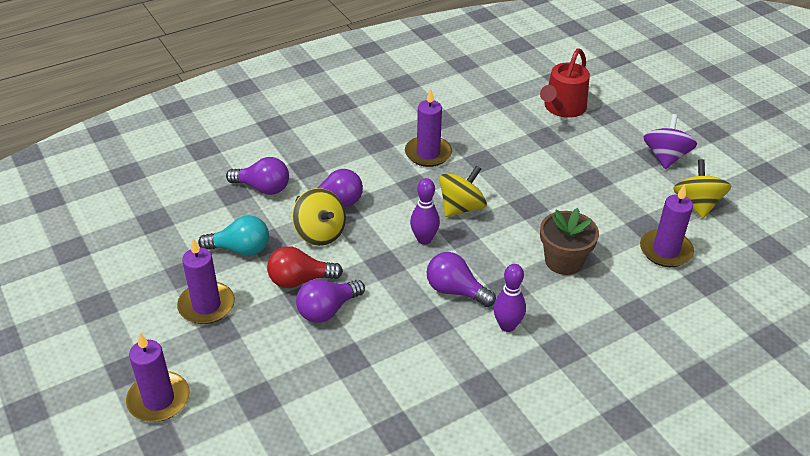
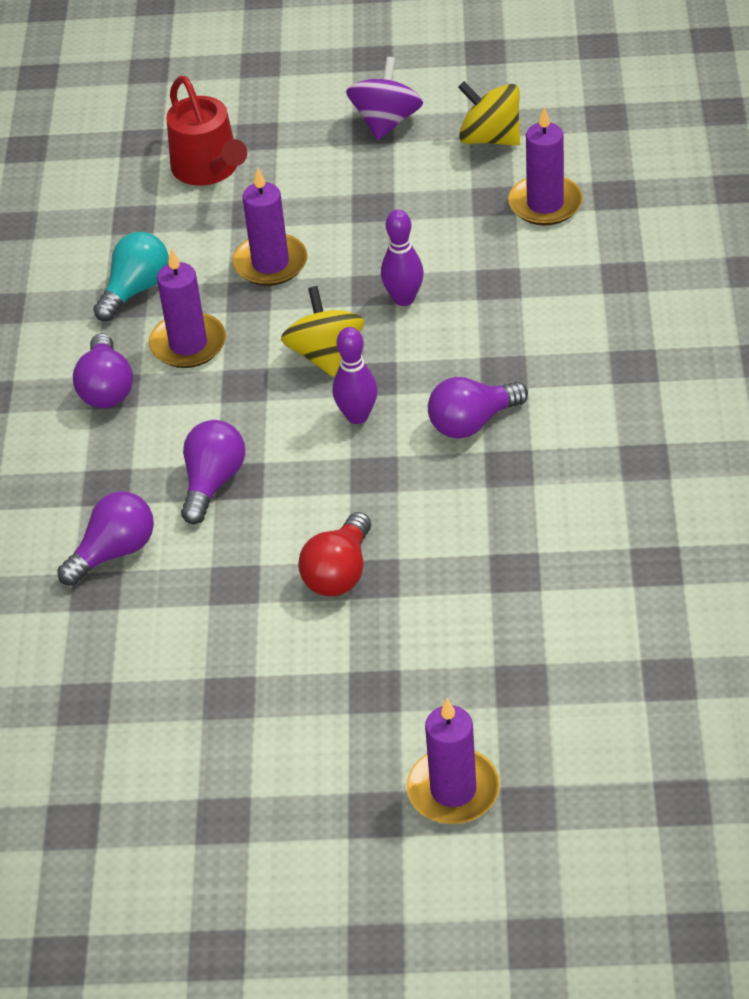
camera: 55 degrees left, 5 degrees up
purple candle [177,238,235,324] -> purple candle moved to [232,168,308,286]
turquoise light bulb [198,215,269,256] -> turquoise light bulb moved to [93,232,169,321]
yellow spinning top [292,188,346,246] -> none
purple light bulb [296,279,365,323] -> purple light bulb moved to [73,333,133,408]
purple bowling pin [493,264,526,332] -> purple bowling pin moved to [381,210,424,306]
brown flower pot [540,208,599,275] -> none
purple spinning top [644,114,697,169] -> purple spinning top turned 60 degrees clockwise [346,57,423,140]

